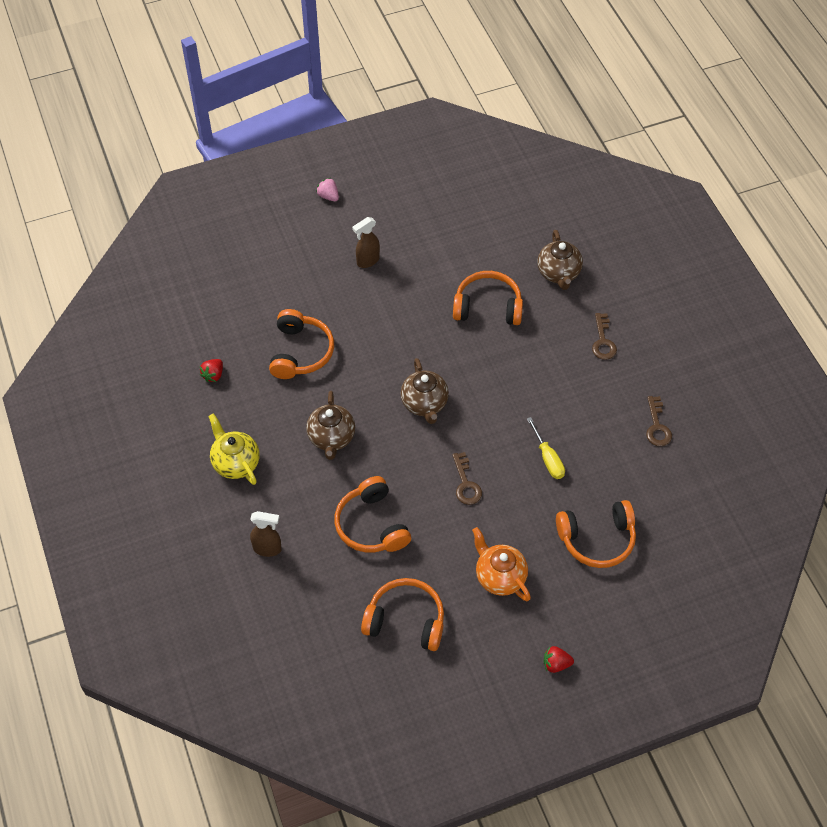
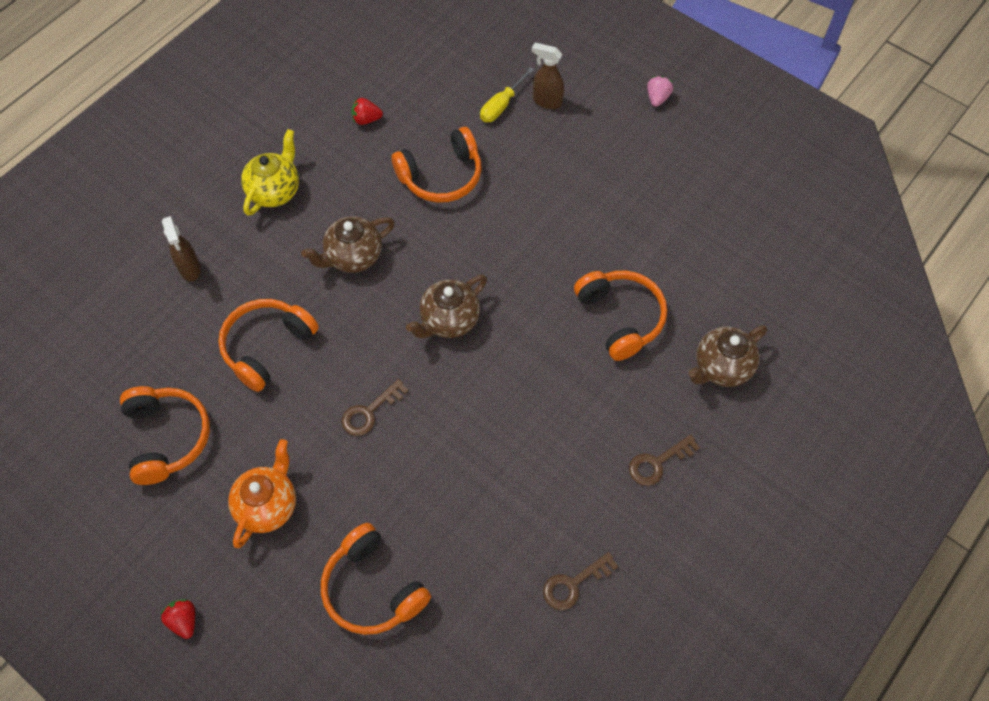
camera: 60 degrees right, 5 degrees up
brown spray bottle [352,217,380,268] -> brown spray bottle moved to [532,43,564,109]
yellow screwdriver [527,417,565,479] -> yellow screwdriver moved to [480,67,534,122]

